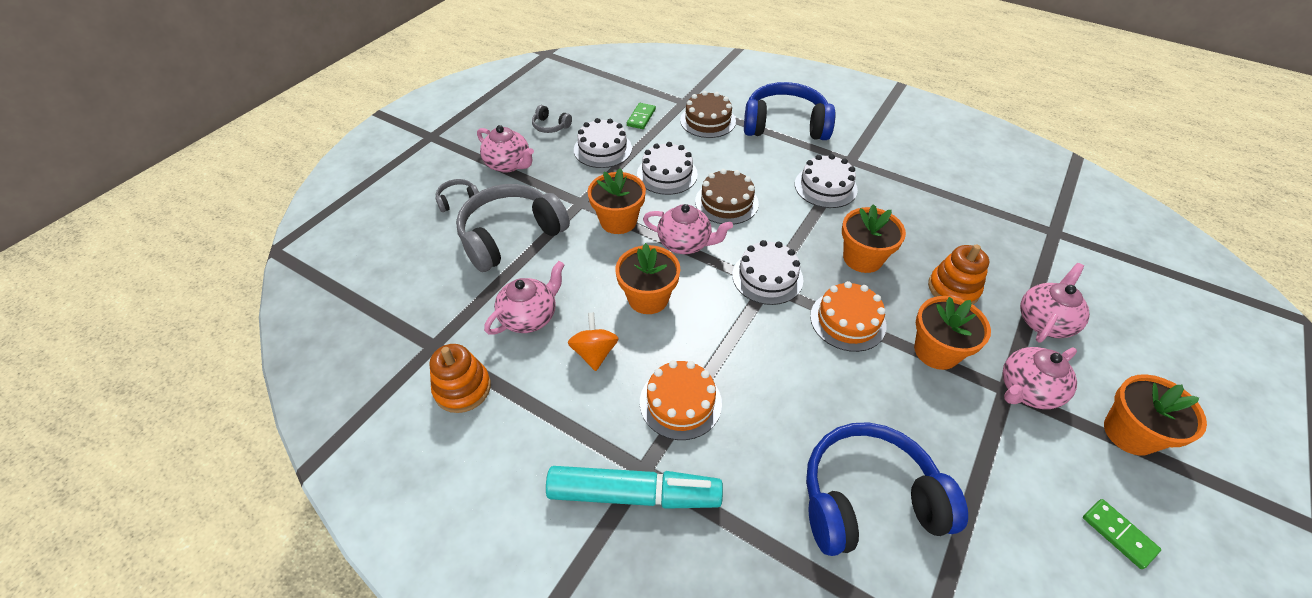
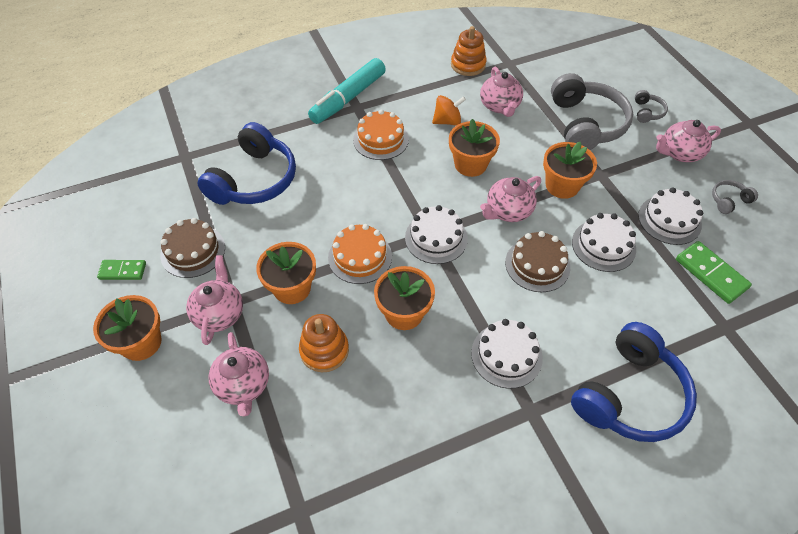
camera: 125 degrees right, 5 degrees up
orange spinning top [568,312,619,371] -> orange spinning top turned 45 degrees counterclockwise [432,95,466,126]
green domino [627,103,656,129] -> green domino [676,241,752,304], size x1.54
brown cake [680,91,736,138] -> brown cake moved to [160,218,225,278]

